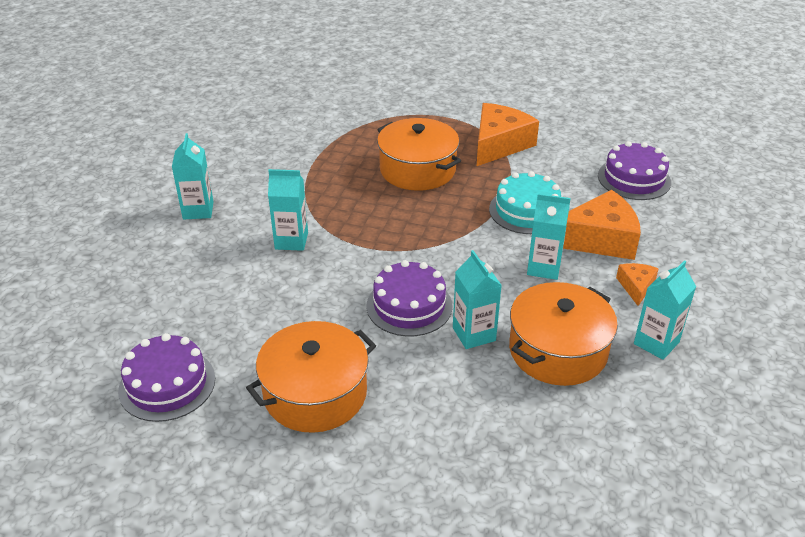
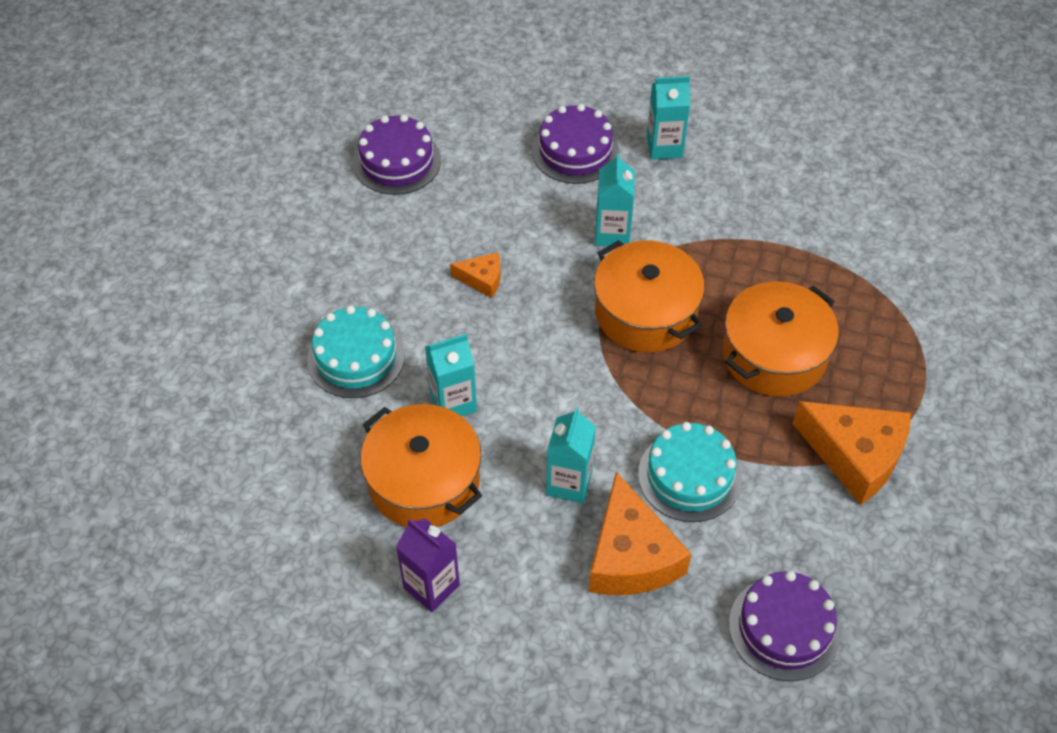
camera: 90 degrees right, 15 degrees up
orange pot [246,321,376,433] -> orange pot moved to [594,240,705,353]
purple cake [367,260,453,336] -> purple cake moved to [532,104,619,184]
orange cheese [616,263,659,306] -> orange cheese moved to [450,252,501,298]
turquoise carton [634,260,696,360] -> purple carton [396,518,460,612]
none -> turquoise cake [307,306,405,398]

